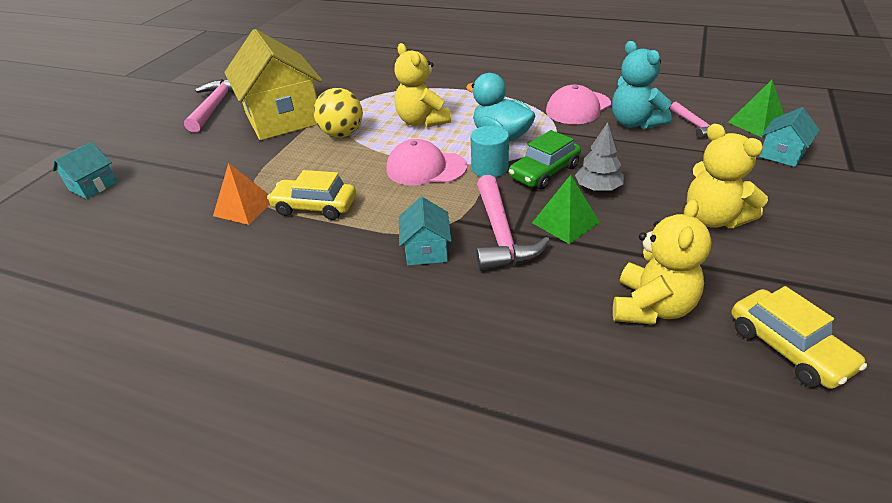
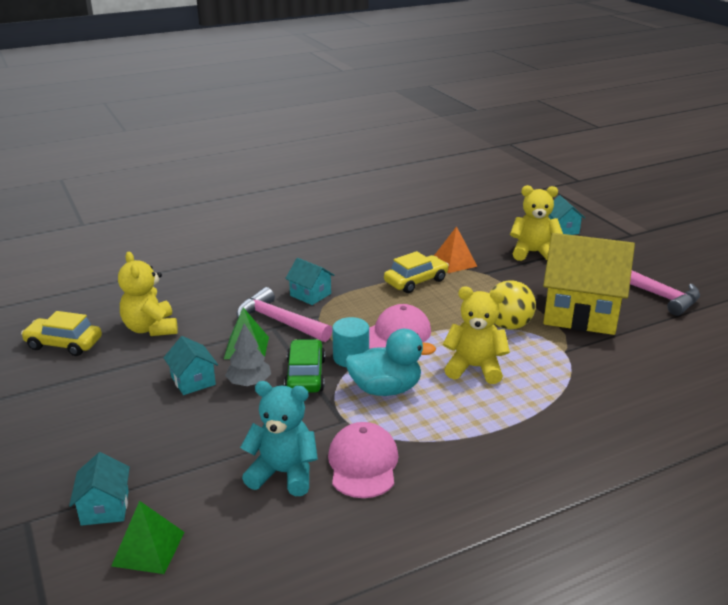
camera: 130 degrees right, 10 degrees down
pink hammer [670,102,723,138] -> none
yellow teddy bear [687,124,768,228] -> yellow teddy bear moved to [510,185,563,261]
none -> turquoise house [164,336,218,395]

